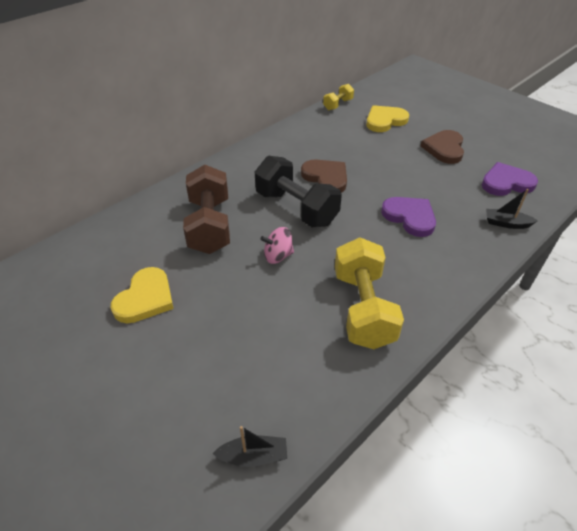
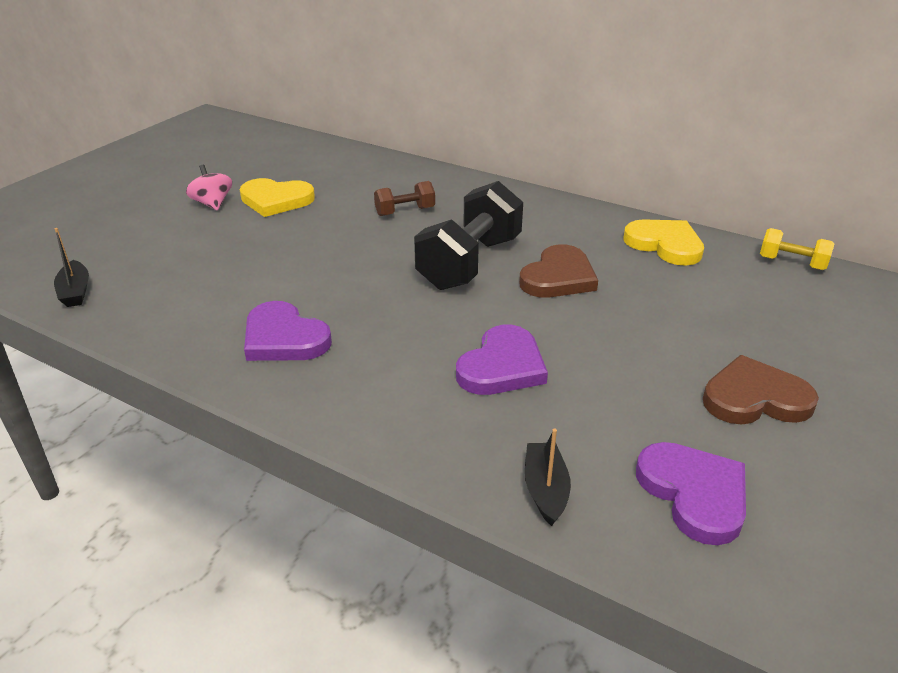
camera: 75 degrees right, 10 degrees down
brown dumbbell [183,165,230,254] -> brown dumbbell [374,181,435,216], size x0.50
pink spinning top [260,227,294,264] -> pink spinning top moved to [186,165,232,211]
yellow dumbbell [335,237,404,349] -> purple heart [244,301,332,361]
yellow heart [366,105,409,132] -> yellow heart moved to [623,219,704,266]

